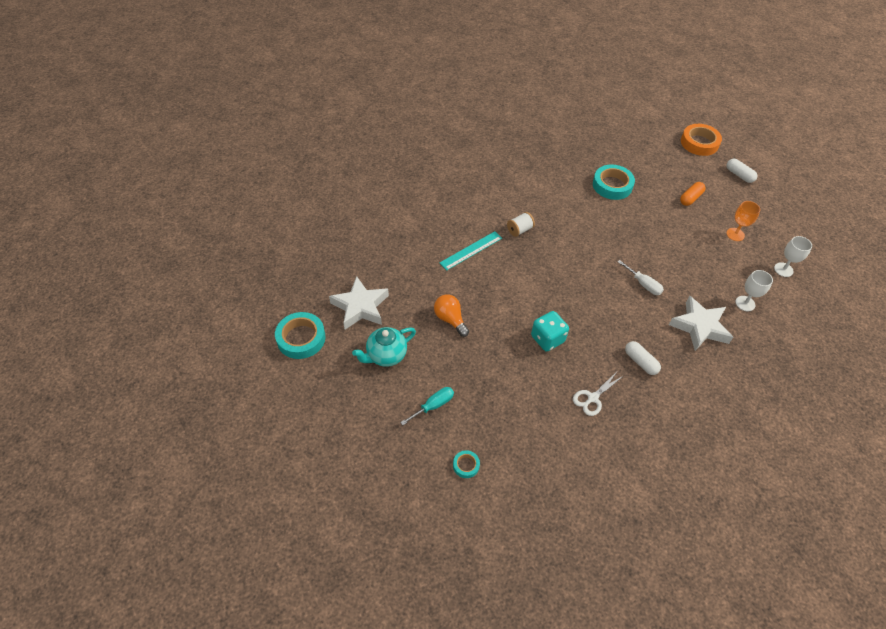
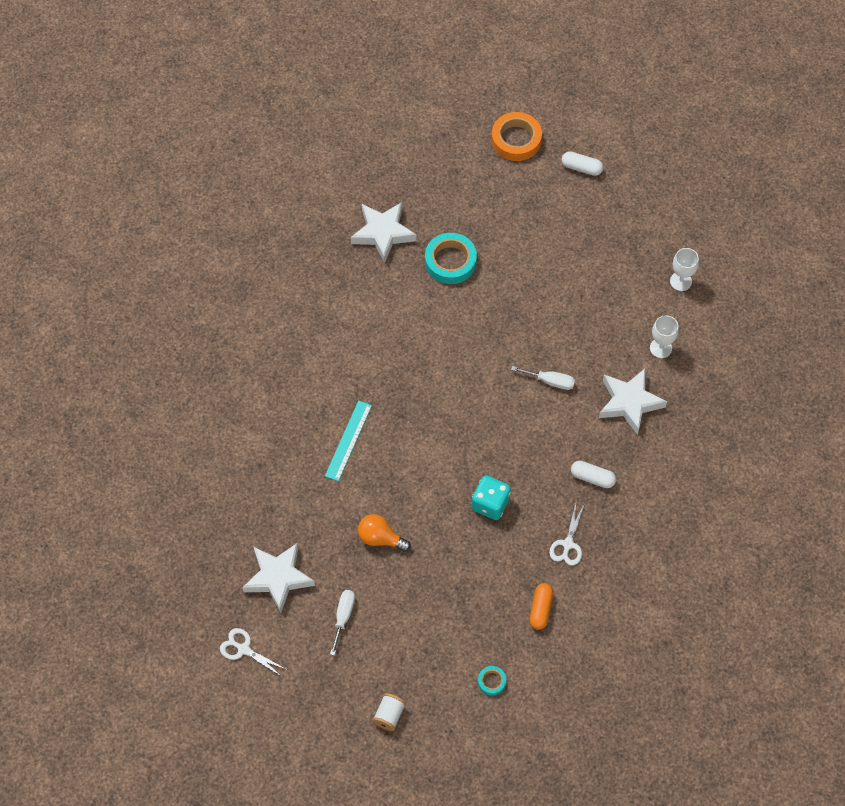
camera: 30 degrees left, 10 degrees up
turquoise tape [275,312,326,359] -> white scissors [220,628,287,676]
turquoise teapot [352,327,416,367] -> white screwdriver [330,590,355,656]
turquoise screwdriver [400,387,454,425] -> none
white spool [507,212,535,237] -> white spool moved to [372,693,406,731]
orange capsule [680,182,705,206] -> orange capsule moved to [529,583,553,630]
orange goblet [726,201,760,241] -> none
none -> white star [350,202,416,263]

